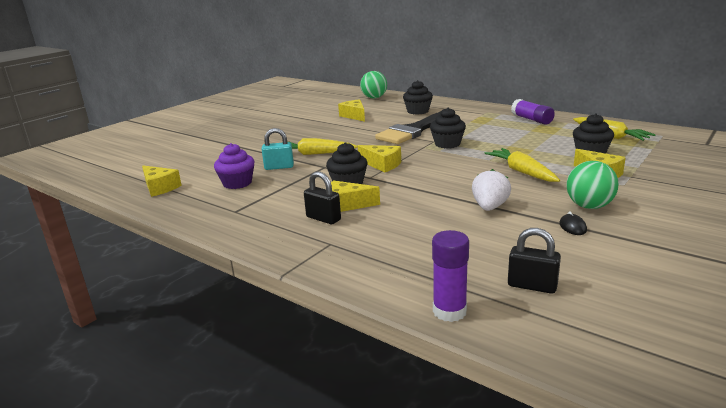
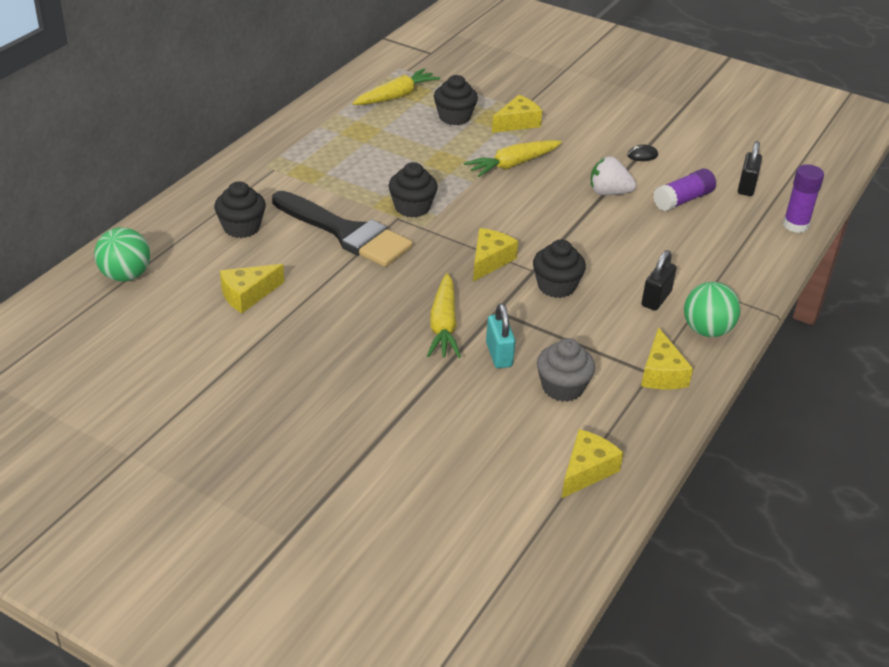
camera: 100 degrees left, 15 degrees up
purple cupcake [214,143,255,189] -> grey cupcake [537,338,595,402]
yellow cheese [331,180,380,212] -> yellow cheese moved to [641,327,693,389]
purple glue stick [511,99,555,125] -> purple glue stick moved to [653,168,716,211]
green ball [566,161,619,209] -> green ball moved to [684,282,741,337]

